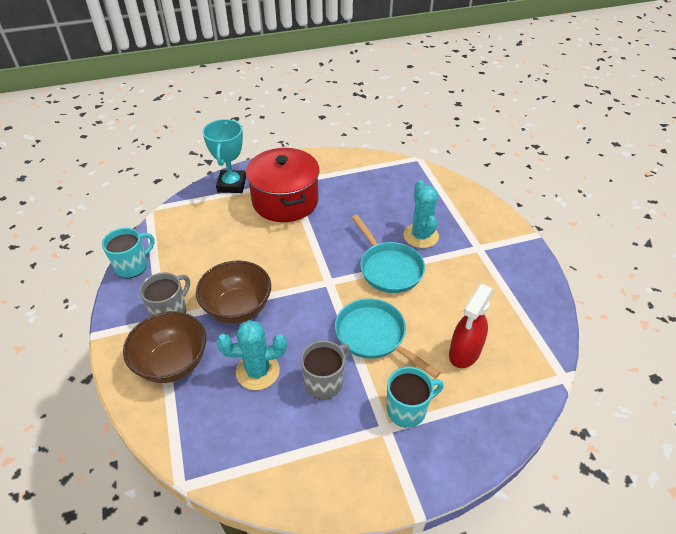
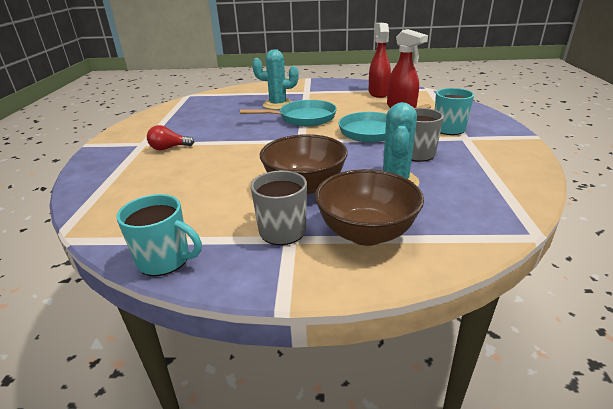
camera: 70 degrees left, 15 degrees down
turquoise mug [102,228,155,278] -> turquoise mug turned 135 degrees clockwise [116,194,202,276]
turquoise trophy [202,119,246,193] -> none
red pot [246,148,319,222] -> red light bulb [147,125,194,150]
none -> red spray bottle [369,23,391,98]

